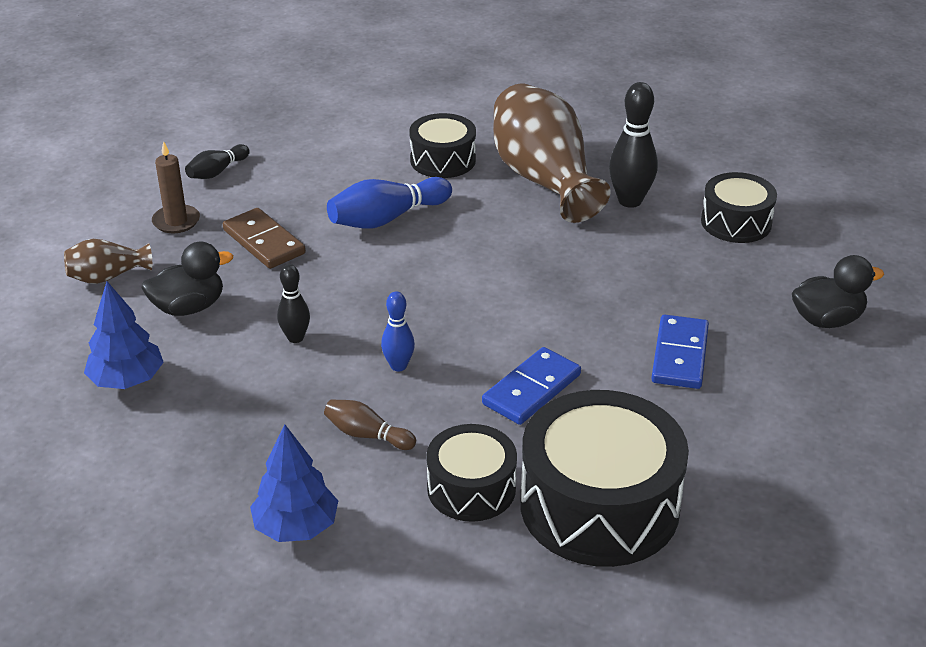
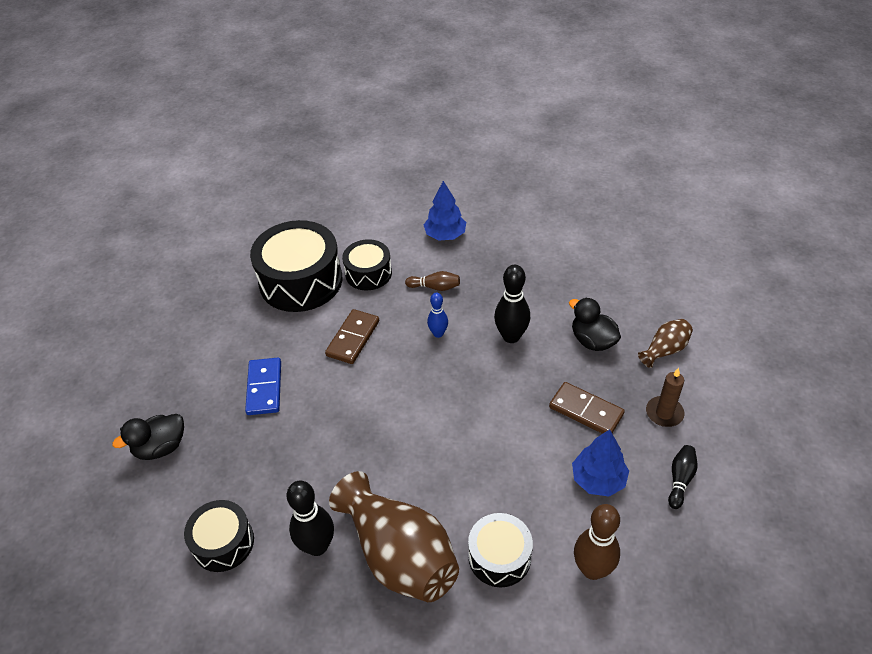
camera: 165 degrees right, 10 degrees up
blue tree [84,281,164,389] -> blue tree moved to [572,429,629,497]
black duck [142,241,233,316] -> black duck turned 90 degrees clockwise [569,298,621,351]
black bowling pin [277,264,310,343] -> black bowling pin [494,265,530,343], size x1.68
blue bowling pin [327,177,452,229] -> none
blue domino [482,347,581,425] -> brown domino [325,309,379,364]
none -> brown bowling pin [574,504,620,580]

